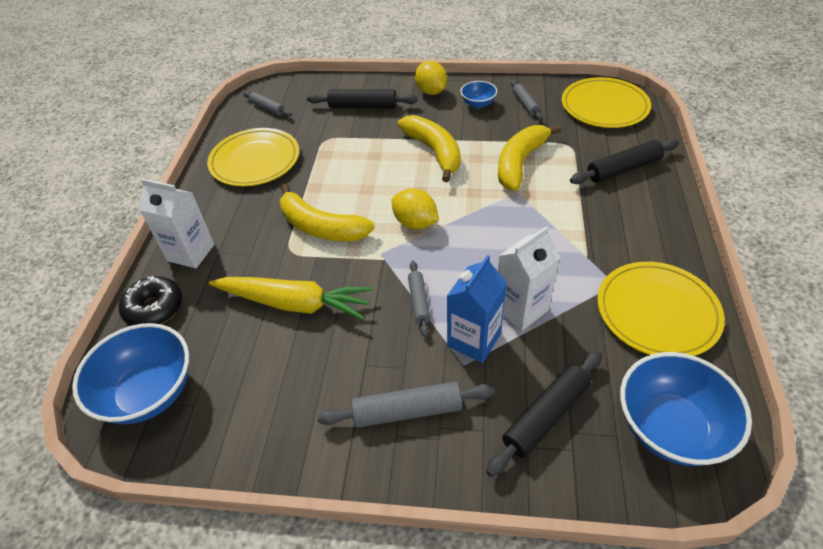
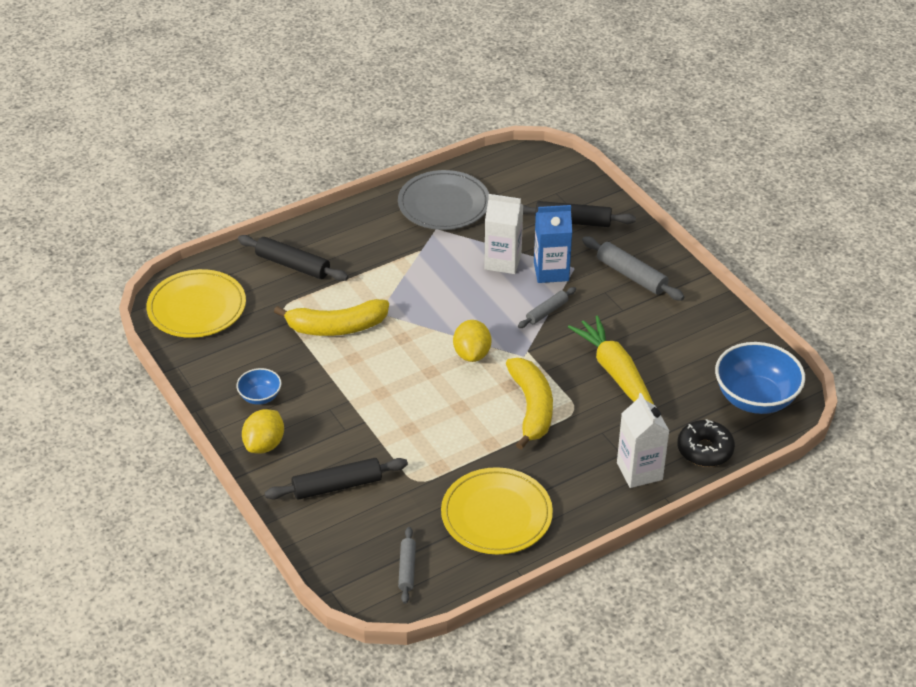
camera: 130 degrees left, 5 degrees down
black rolling pin [307,89,418,108] -> black rolling pin turned 75 degrees counterclockwise [265,458,408,500]
yellow banana [397,115,461,182] -> none
grey rolling pin [511,80,542,120] -> none
yellow plate [598,262,725,356] -> grey plate [398,170,489,230]
blue bowl [620,352,752,466] -> none

